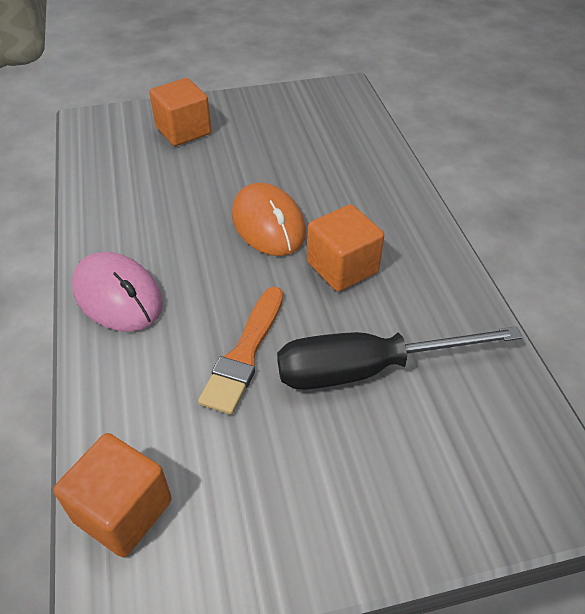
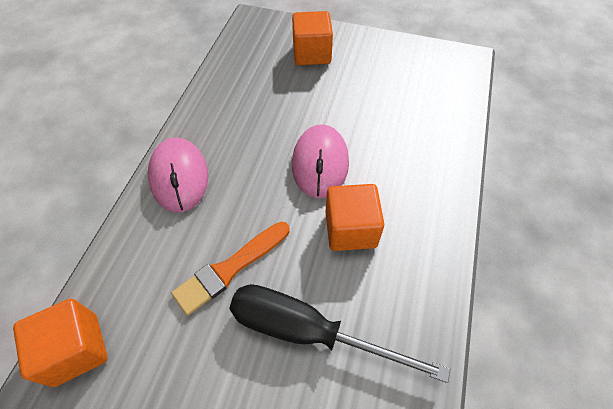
camera: 30 degrees right, 10 degrees up
orange mouse [232,183,306,256] -> pink mouse [292,124,349,198]

